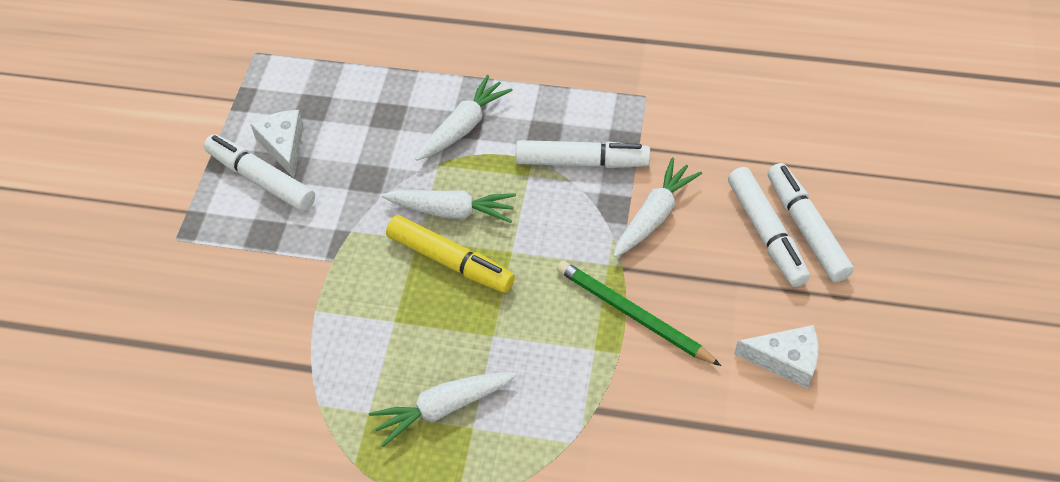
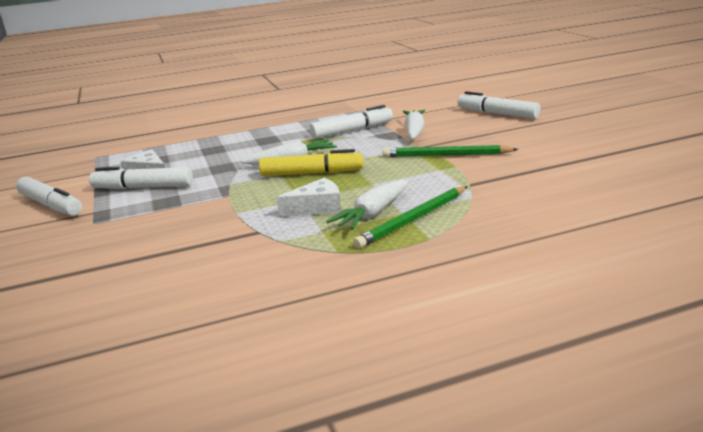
camera: 30 degrees left, 30 degrees down
white carrot [415,75,513,161] -> none
white marker [728,167,810,287] -> white marker moved to [16,177,82,216]
white cheese [734,325,818,389] -> white cheese moved to [277,178,341,217]
none -> green pencil [353,186,468,248]

